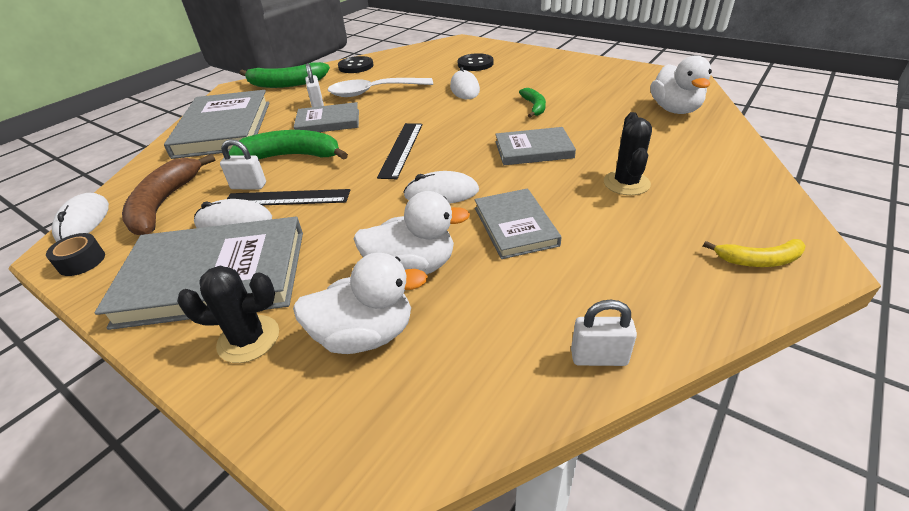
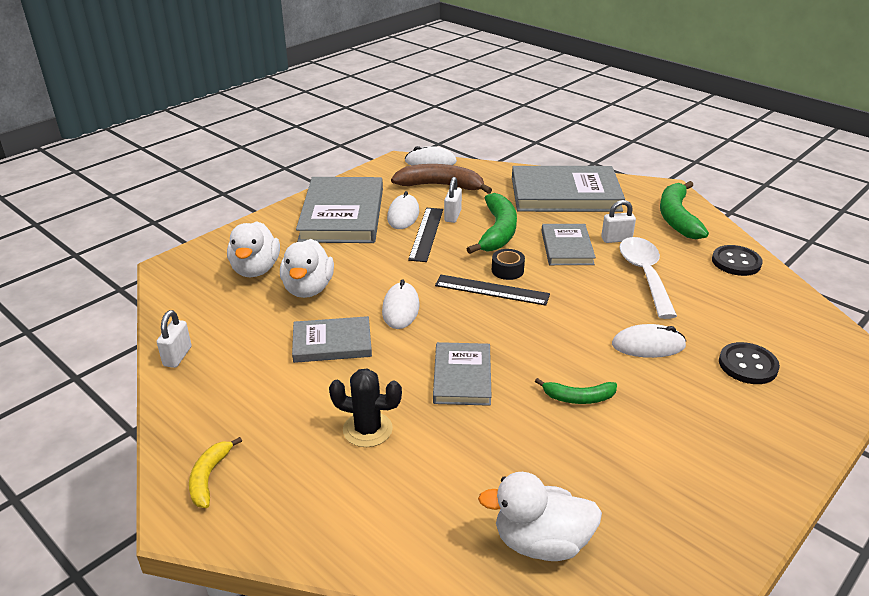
camera: 95 degrees right, 5 degrees down
black tape [46,233,105,276] -> black tape moved to [492,249,525,280]
black cactus [177,266,279,363] -> none

